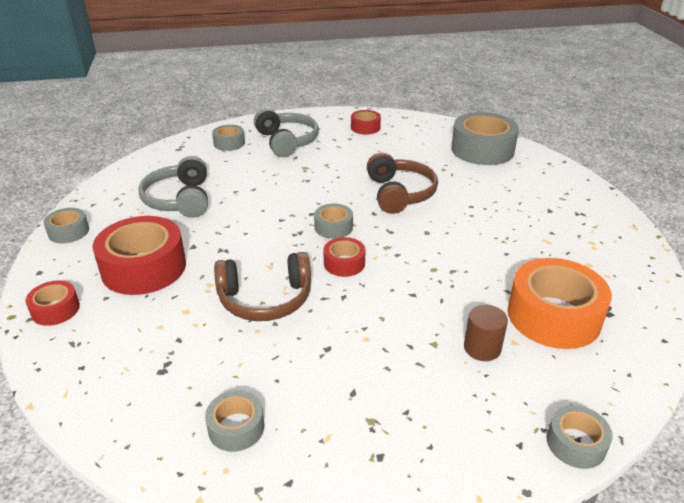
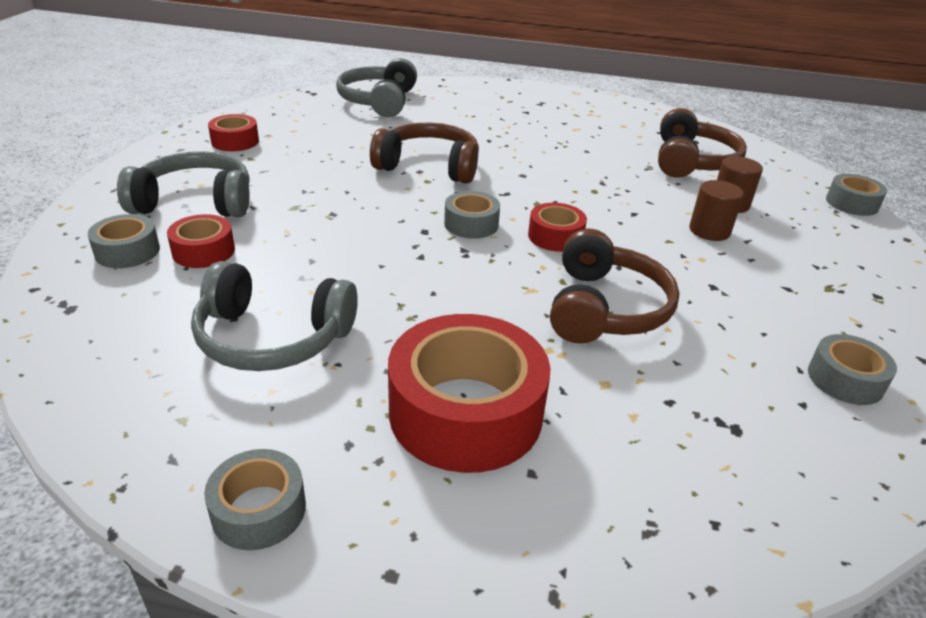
camera: 70 degrees left, 0 degrees up
red tape [26,280,80,326] -> red tape moved to [167,214,235,268]
grey tape [451,112,519,165] -> grey headphones [336,58,417,117]
orange tape [508,258,612,349] -> brown headphones [658,108,747,178]
none -> brown cylinder [689,180,744,241]

